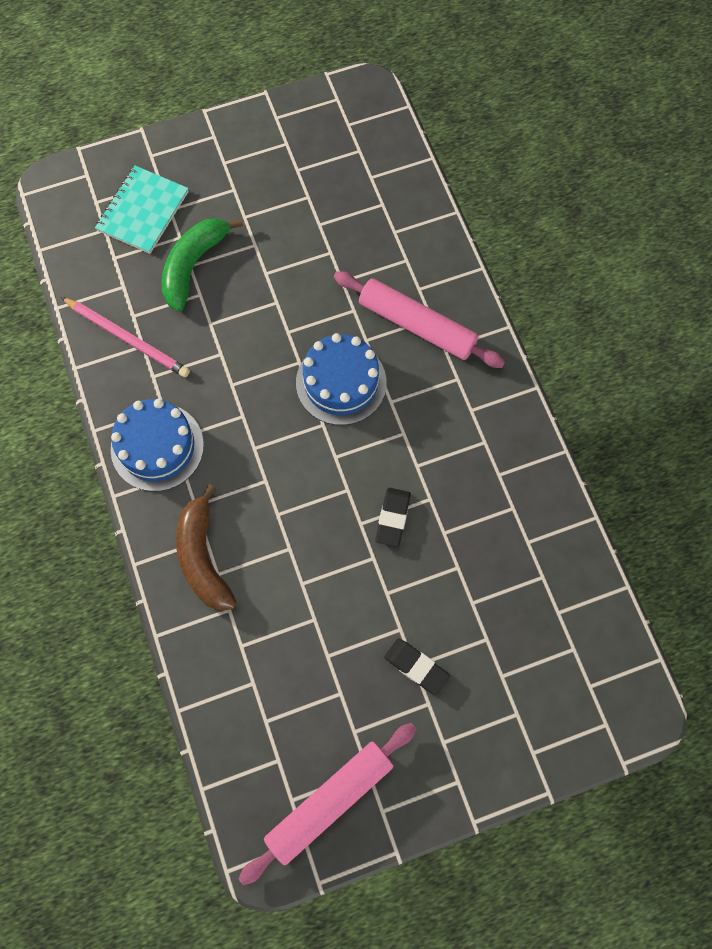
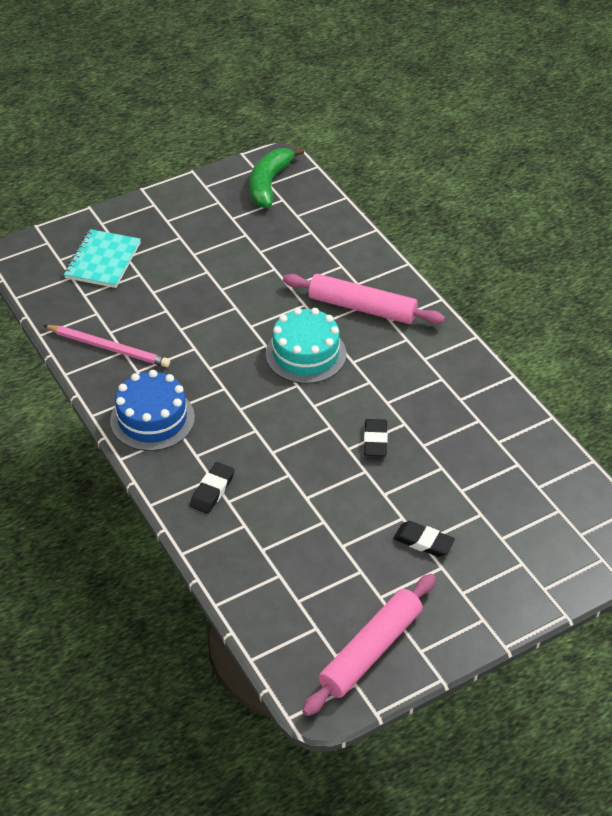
camera: 10 degrees left, 25 degrees down
green banana [162,218,243,311] -> green banana moved to [249,147,304,208]
brown banana [176,484,237,611] -> black eraser [190,462,234,514]
blue cake [296,333,387,425] -> turquoise cake [266,308,346,384]

